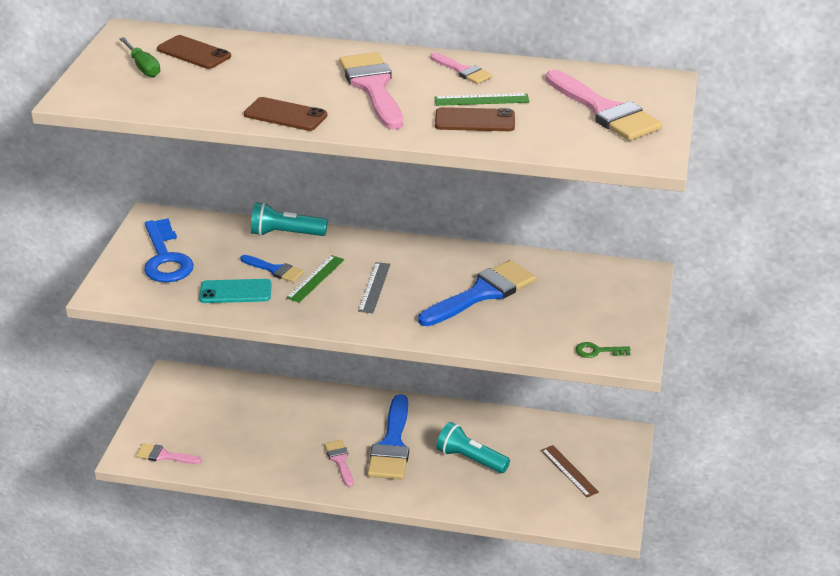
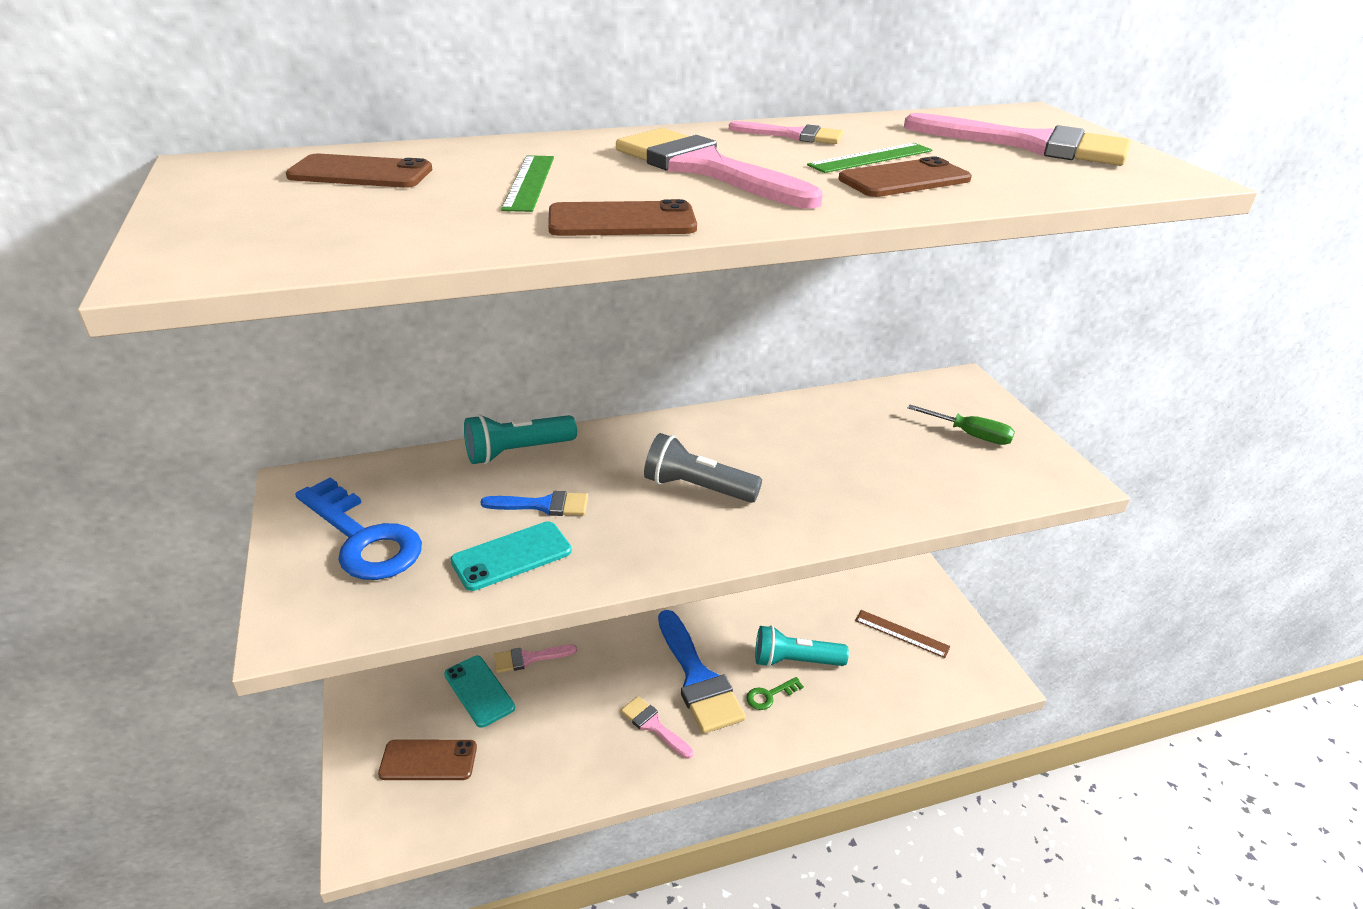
camera: 30 degrees left, 0 degrees up
green screwdriver [119,37,160,77] -> green screwdriver moved to [908,405,1015,445]
pink brush [136,444,202,464] -> pink brush moved to [494,645,577,673]
green ruler [286,255,344,303] -> green ruler moved to [501,155,554,212]
grey ruler [358,262,390,313] -> grey flashlight [644,433,762,503]
blue brush [418,260,536,326] -> none
green key [576,342,631,358] -> green key moved to [746,677,804,710]
none -> brown phone [378,740,477,780]
none -> turquoise phone [444,656,515,728]

